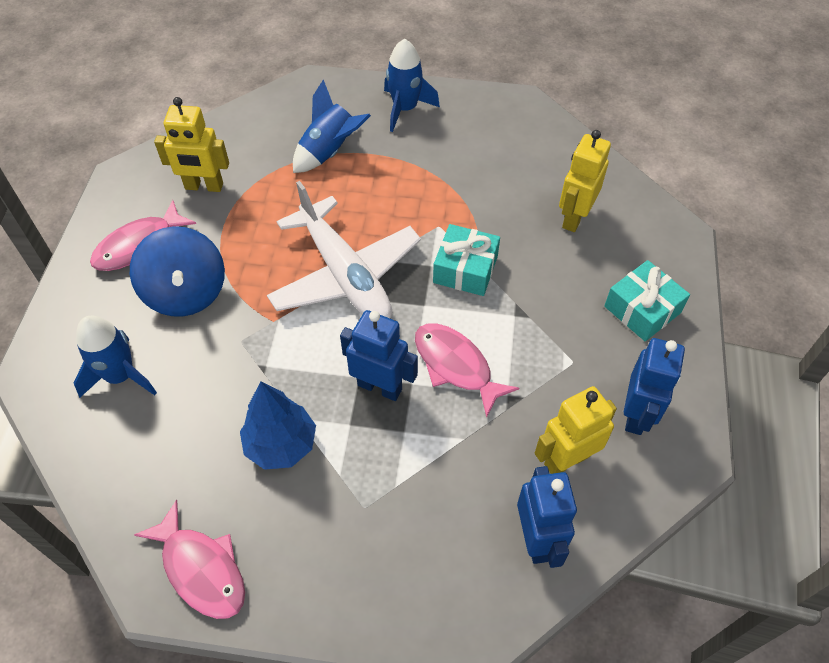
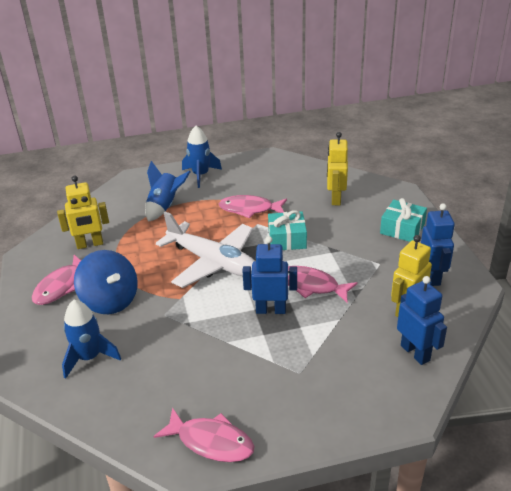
camera: 20 degrees left, 20 degrees down
blue tree [240,381,316,470] -> none
none -> pink fish [219,195,287,218]

